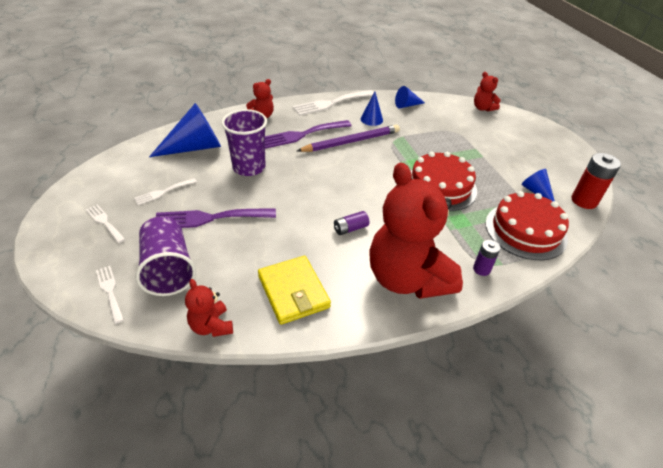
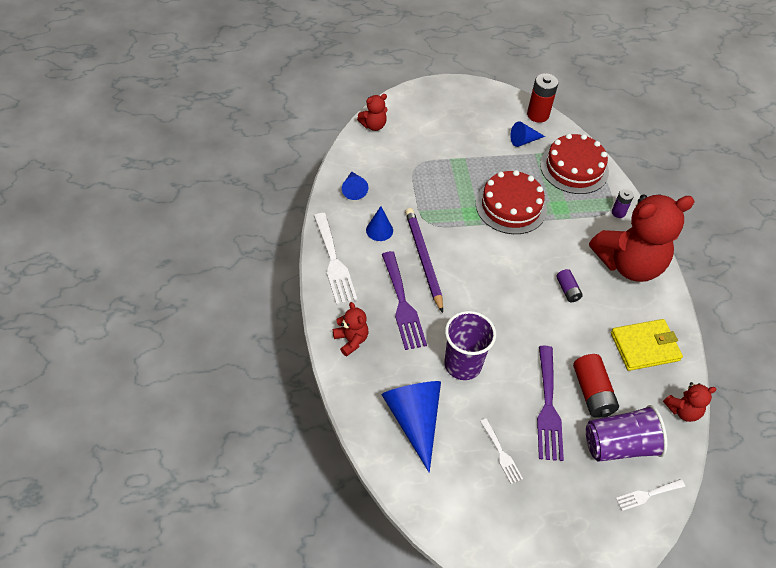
camera: 80 degrees left, 10 degrees up
white fork [86,204,125,243] -> none
none -> red battery [573,354,619,418]

